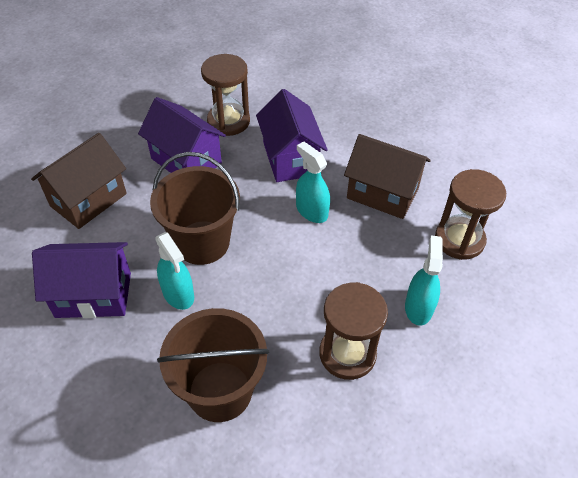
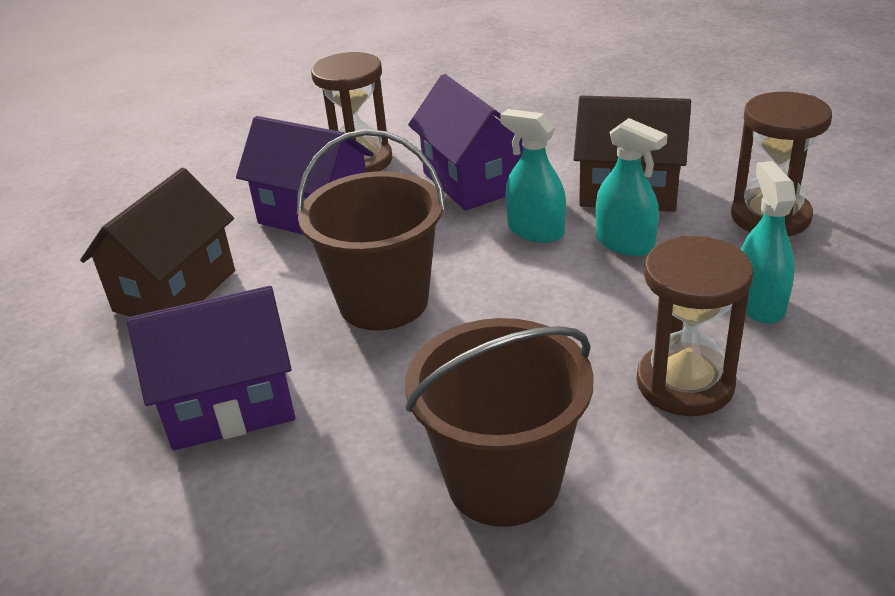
camera: 10 degrees left, 15 degrees down
turquoise spray bottle [155,232,194,310] -> turquoise spray bottle moved to [596,118,668,256]

